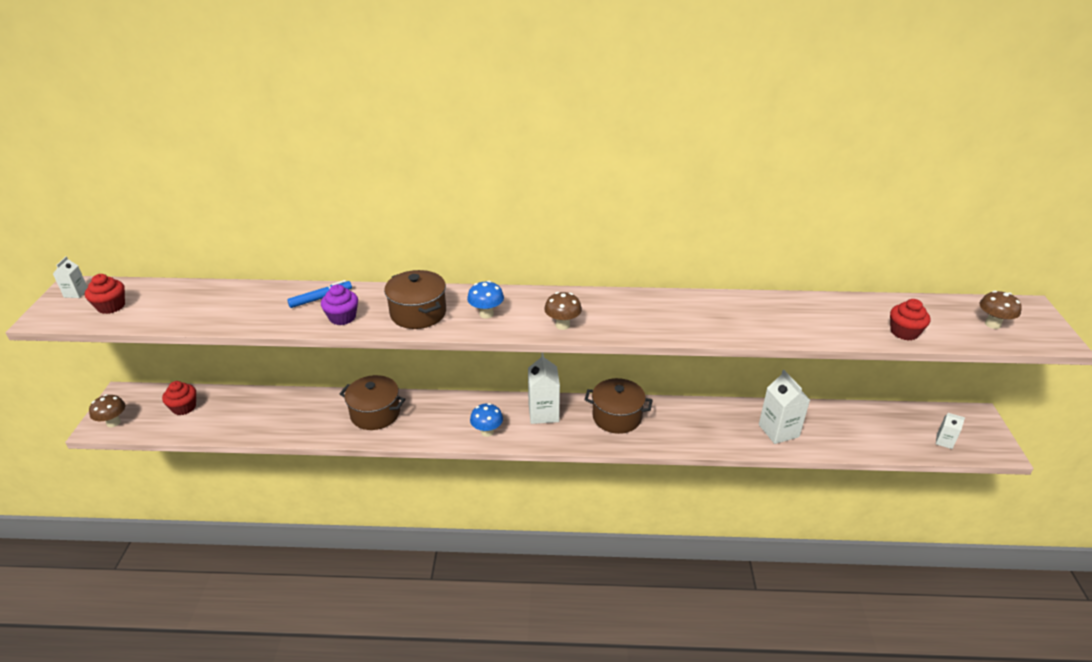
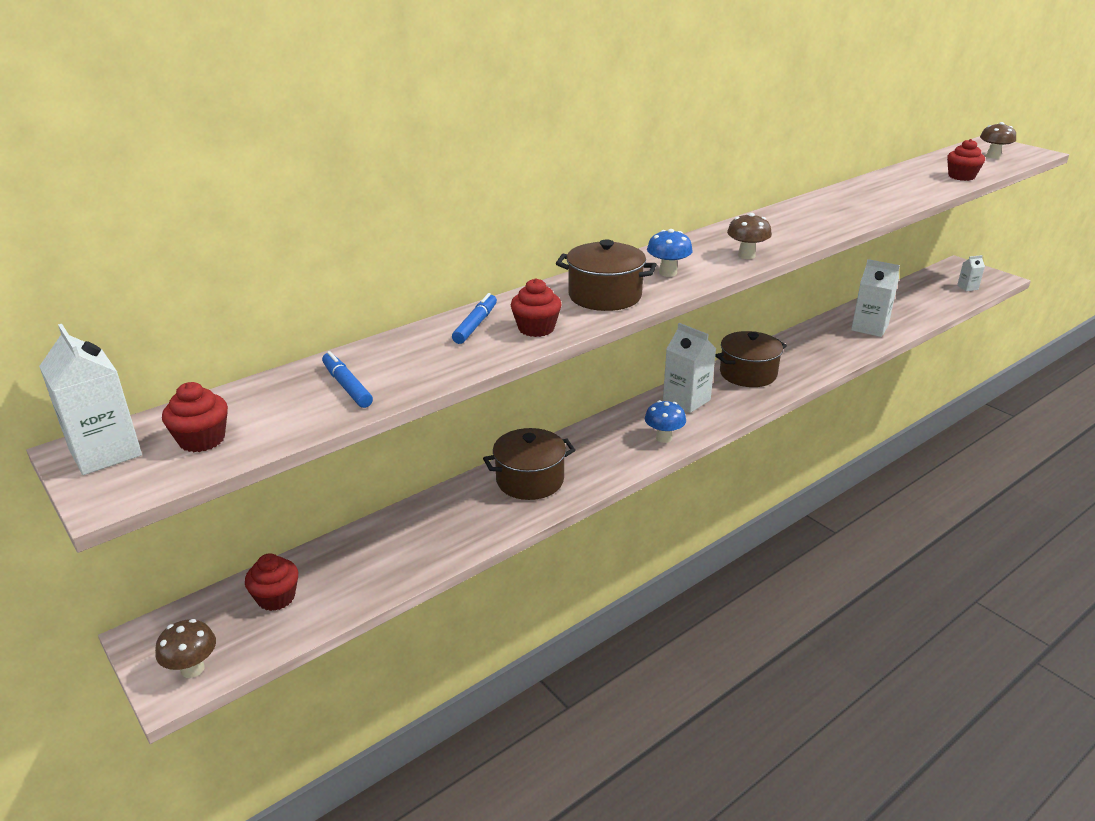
camera: 40 degrees left, 5 degrees down
white carton [53,256,88,298] -> white carton [39,324,142,475], size x1.90
purple cupcake [321,284,358,325] -> red cupcake [511,278,562,337]
none -> blue marker [322,351,373,408]

